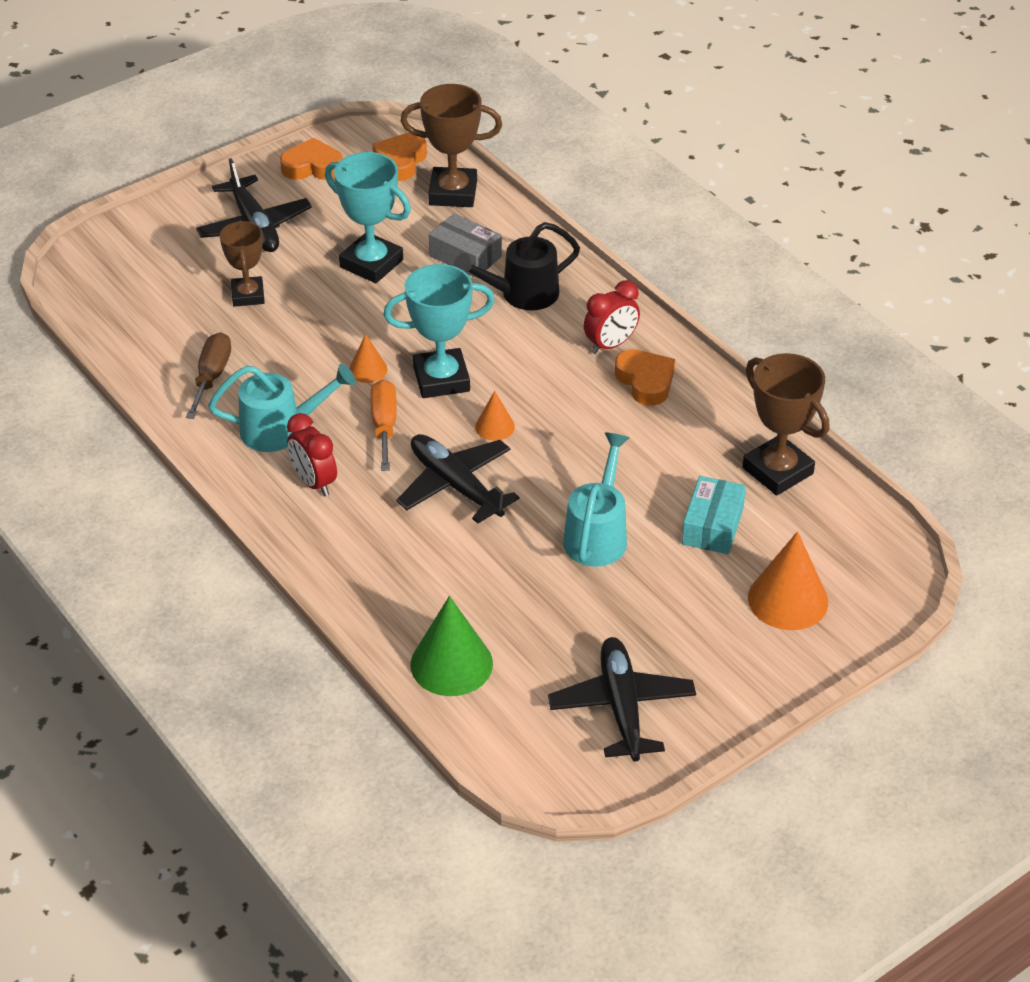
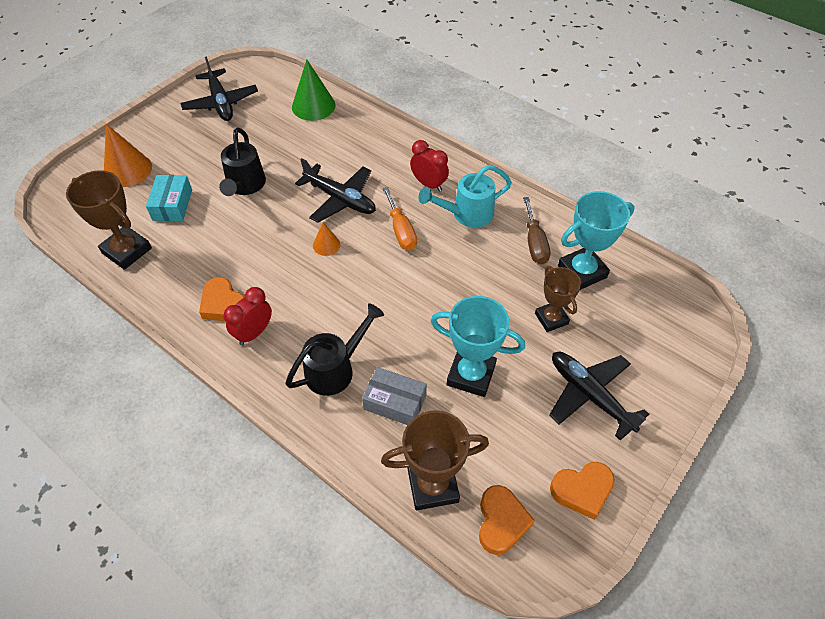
camera: 165 degrees right, 10 degrees up
orange cone [349,334,387,383] -> none
turquoise trophy [383,264,495,398] -> turquoise trophy moved to [558,191,635,290]
turquoise watering can [563,432,629,567] -> black watering can [219,128,266,196]

